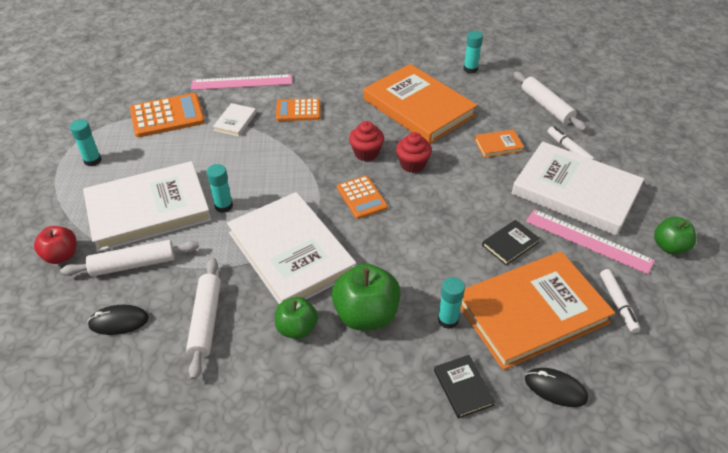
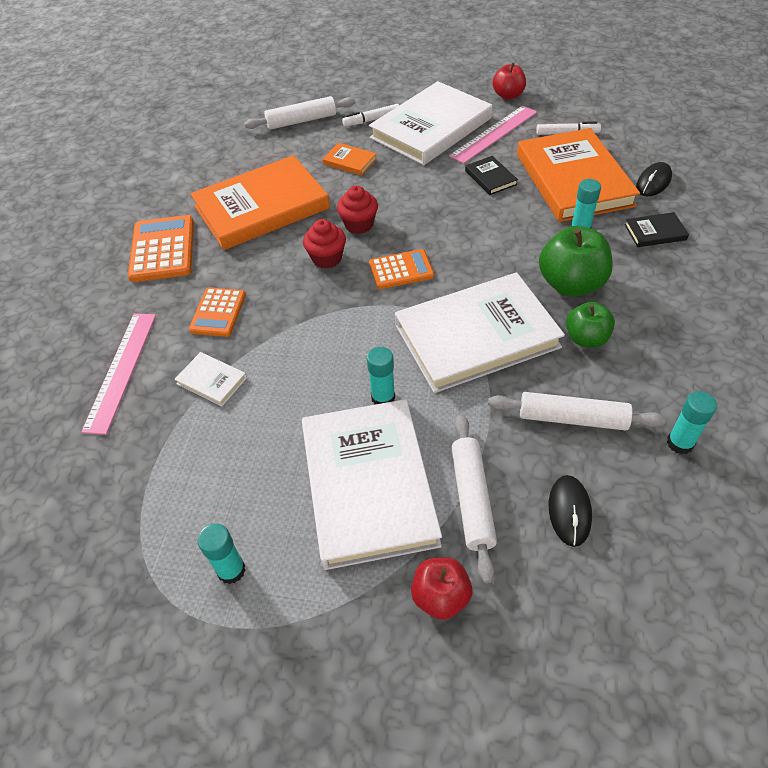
camera: 75 degrees left, 5 degrees up
orange calculator [130,93,205,137] -> orange calculator moved to [128,215,194,282]
turquoise glue stick [463,31,483,74] -> turquoise glue stick moved to [667,391,717,454]
orange book [474,129,524,158] -> orange book turned 60 degrees counterclockwise [323,143,377,176]
green apple [654,217,696,254] -> red apple [492,63,526,100]

